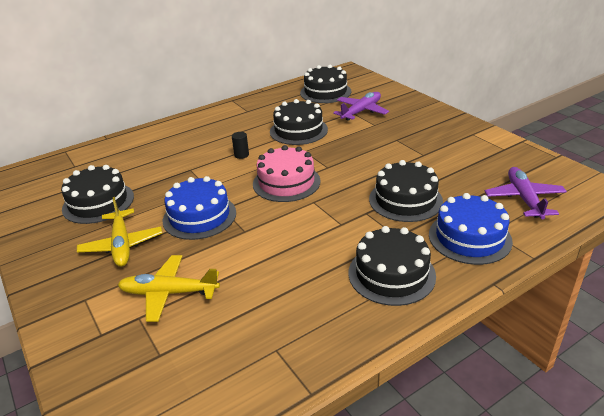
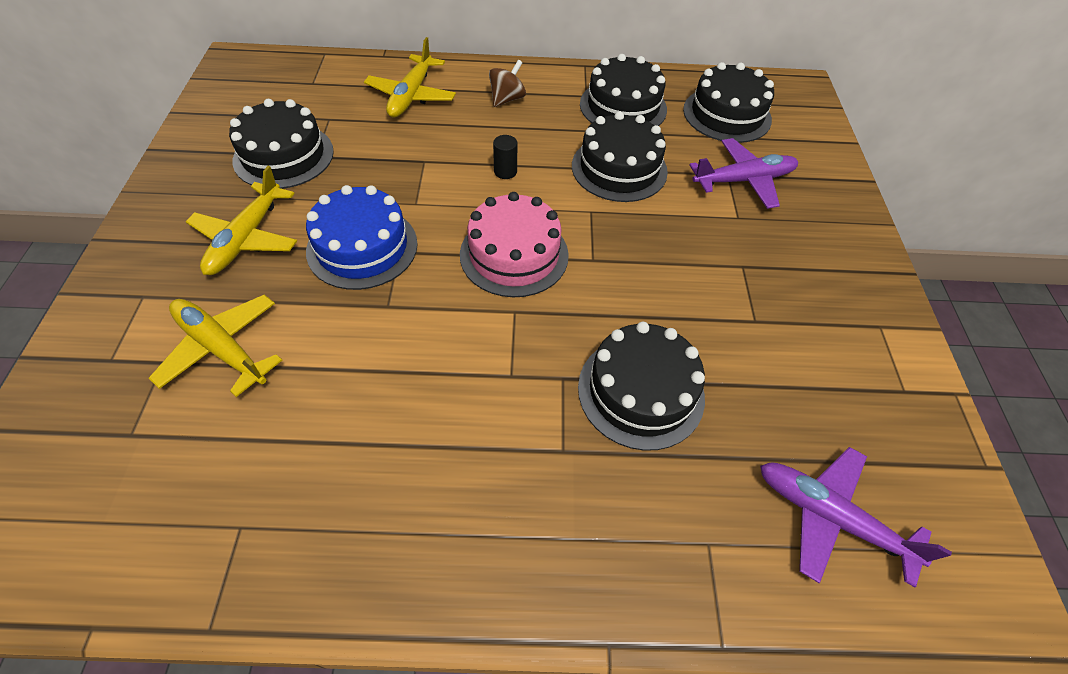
camera: 30 degrees right, 20 degrees up
black cake [348,226,436,306] -> black cake moved to [580,54,667,126]
blue cake [429,193,513,265] -> none
purple plane [485,167,567,219] -> purple plane turned 90 degrees counterclockwise [760,447,952,588]
none -> yellow plane [364,37,456,118]
none -> brown spinning top [489,60,526,107]

